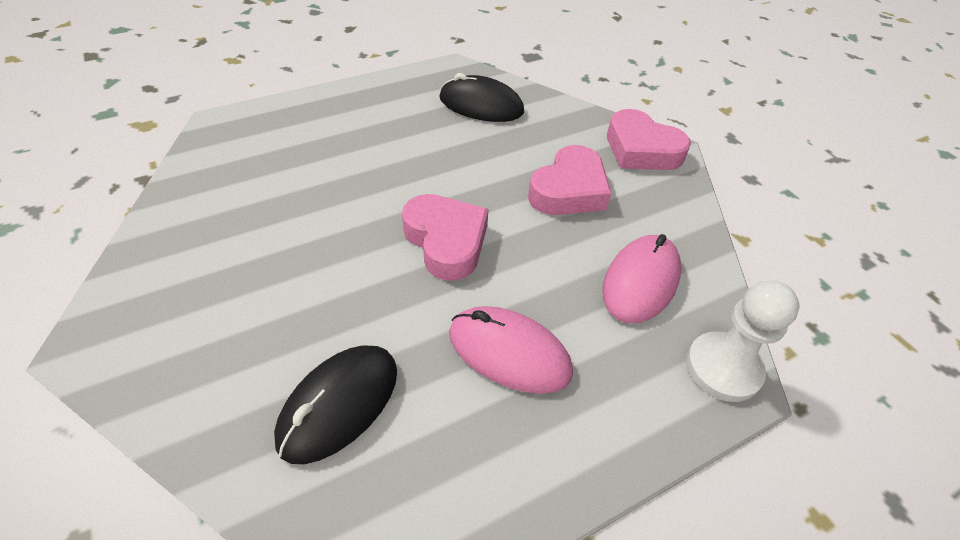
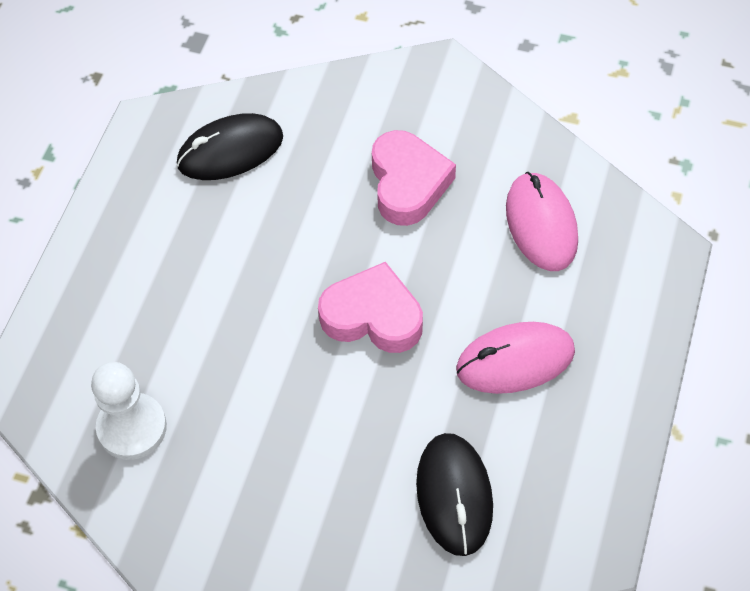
camera: 40 degrees left, 10 degrees up
pink heart [607,109,691,170] -> none
white pawn [686,280,799,402] -> white pawn moved to [91,362,167,460]

